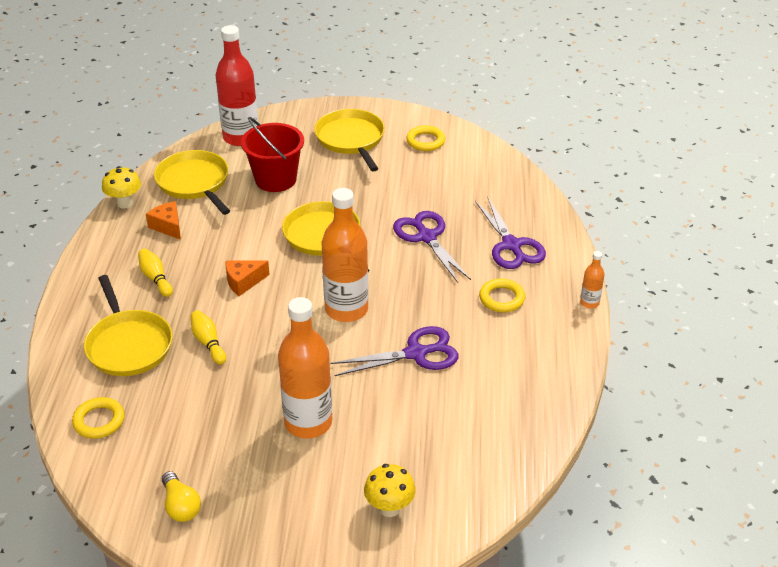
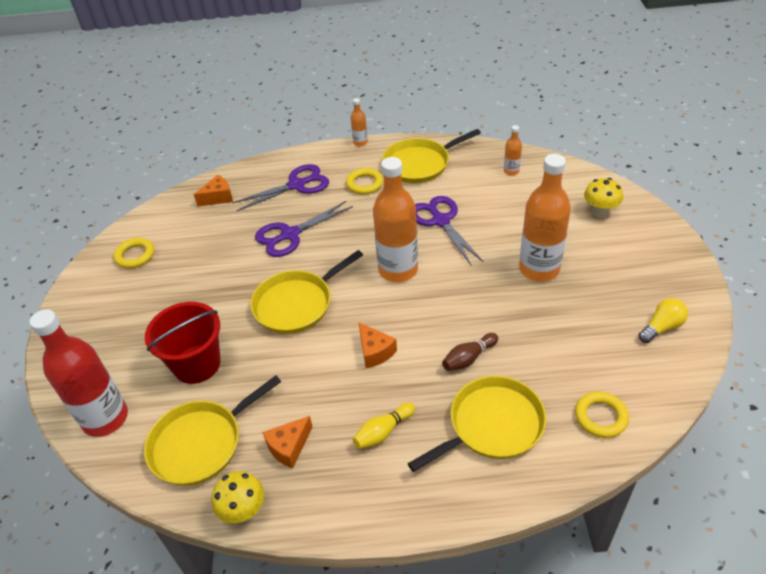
camera: 95 degrees left, 5 degrees up
yellow bowling pin [191,310,226,365] -> brown bowling pin [442,333,498,371]
yellow pan [314,109,385,172] -> yellow pan moved to [382,129,481,183]
none -> orange cheese [194,175,233,207]
none -> orange bottle [504,125,522,176]

